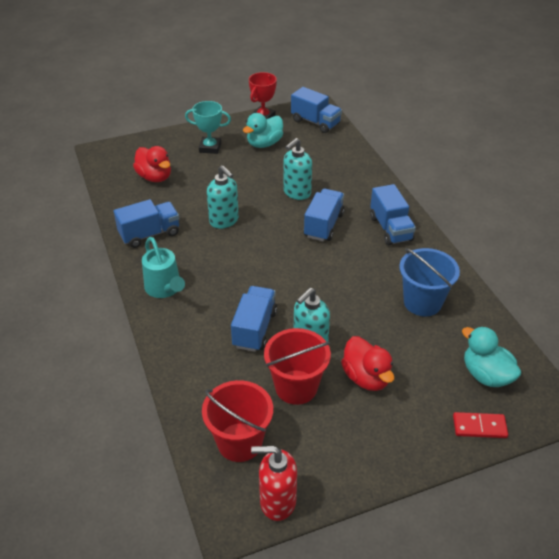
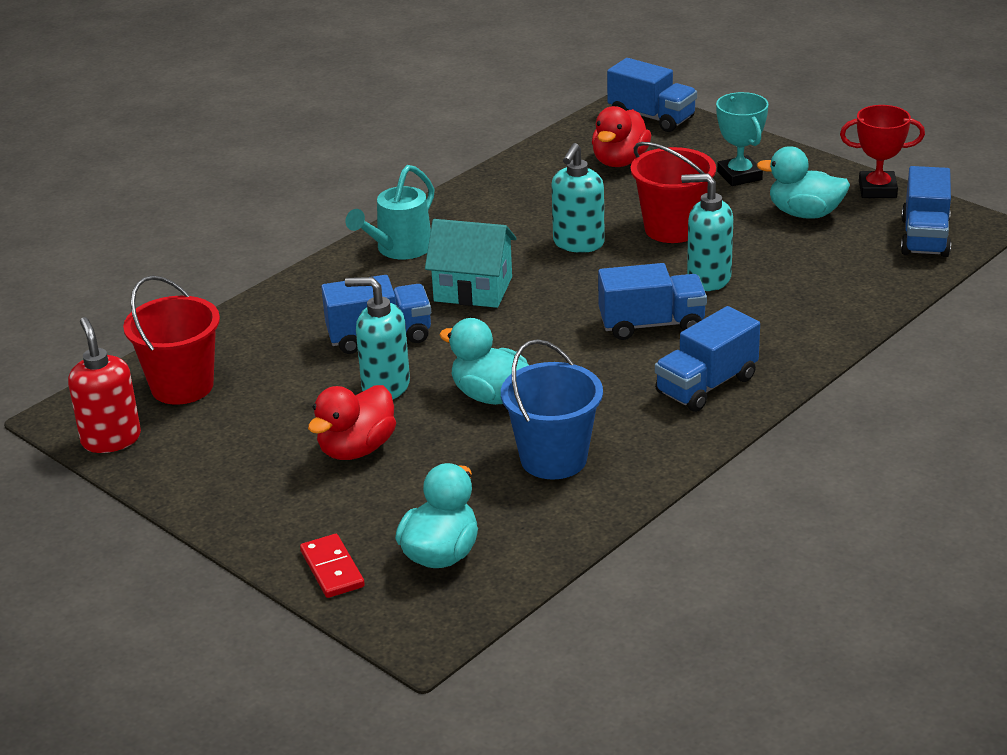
camera: 65 degrees right, 10 degrees down
blue truck [114,199,179,248] -> blue truck moved to [607,58,697,132]
red bucket [264,328,331,405] -> red bucket moved to [631,142,716,243]
none -> turquoise house [425,219,517,308]
none -> turquoise duck [439,318,529,405]

